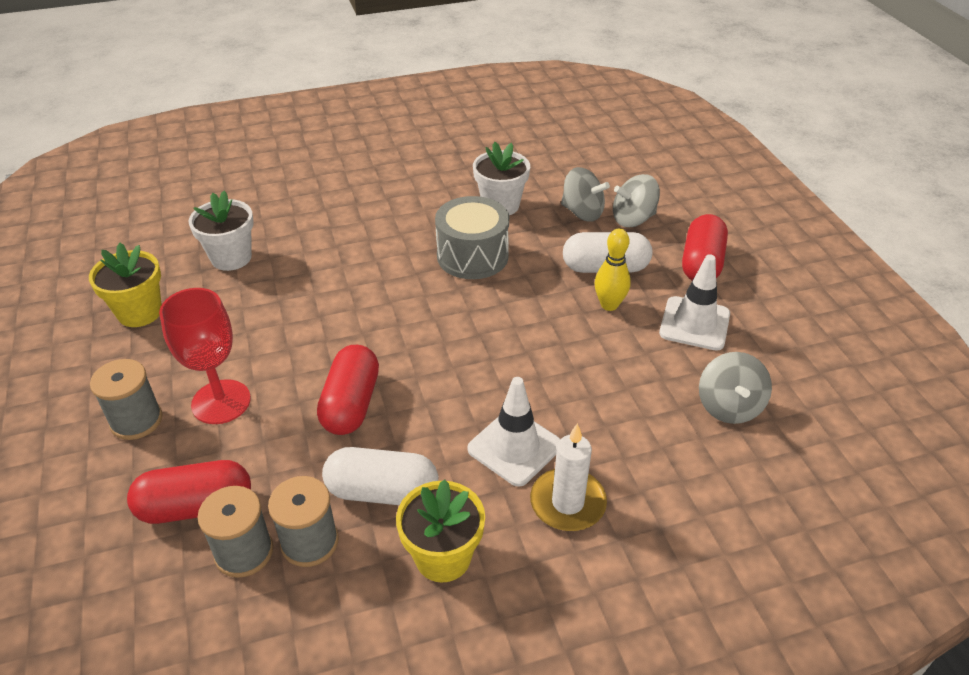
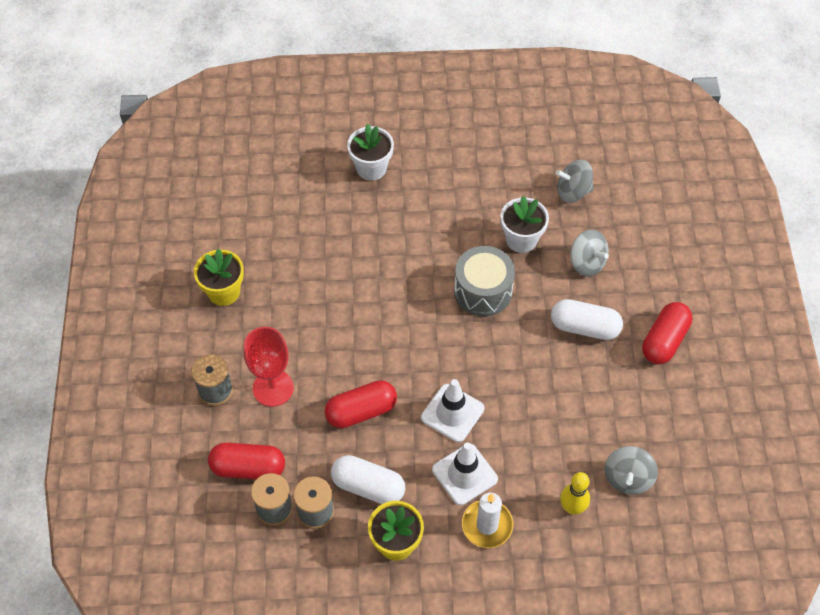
camera: 15 degrees right, 15 degrees up
white flower pot [189,191,254,271] -> white flower pot moved to [347,124,394,181]
red capsule [317,345,379,435] -> red capsule turned 45 degrees clockwise [325,380,397,428]
yellow bowling pin [595,228,631,311] -> yellow bowling pin moved to [560,472,590,515]
grey spinning top [613,174,660,227] -> grey spinning top moved to [556,160,593,203]
white traffic cone [659,254,730,351] -> white traffic cone moved to [421,379,484,442]

